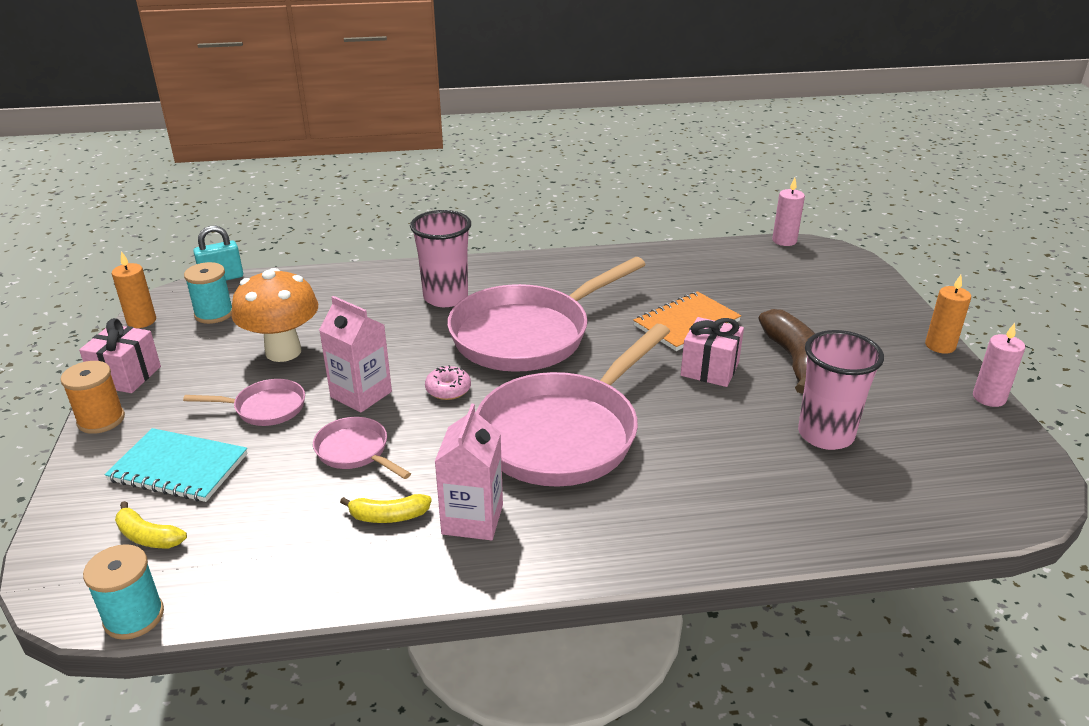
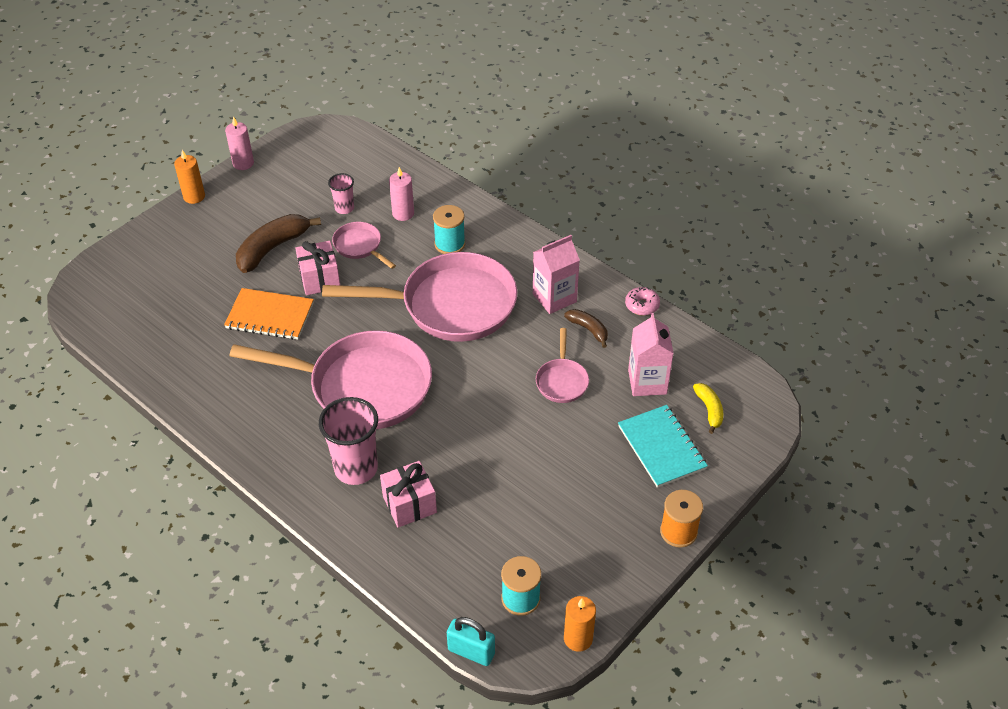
camera: 130 degrees left, 15 degrees up
pink gift [79,318,161,393] -> pink gift moved to [380,461,437,528]
turquoise spool [83,544,164,640] -> turquoise spool moved to [433,205,465,254]
pink pan [183,379,305,426] -> pink pan moved to [332,222,396,269]
orange mushroom [232,268,318,362] -> none
pink carton [319,296,392,412] -> pink carton moved to [628,313,674,396]
yellow banana [340,494,432,523] -> brown banana [564,309,608,348]
pink donut [425,365,471,400] -> pink donut moved to [625,286,660,316]
pink candle [772,178,805,246] -> pink candle moved to [389,167,414,221]
pink cup [798,330,884,450] -> pink cup [328,173,354,214], size x0.53

